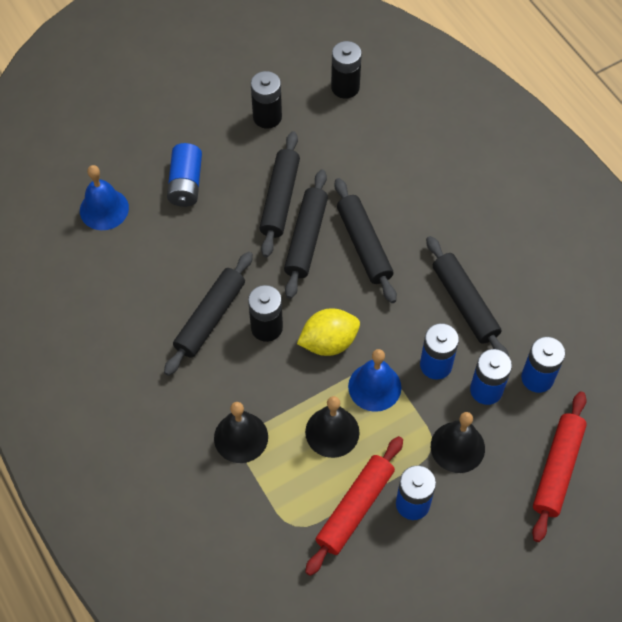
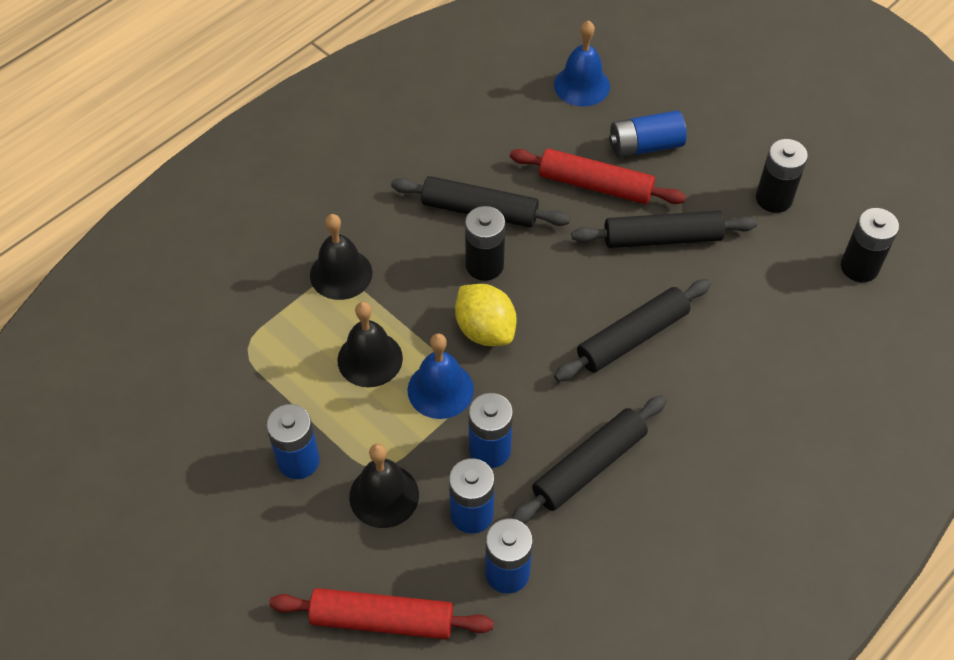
camera: 75 degrees right, 5 degrees down
black rolling pin [284,170,328,299] -> none
red rolling pin [305,436,403,576] -> red rolling pin moved to [510,148,686,204]

